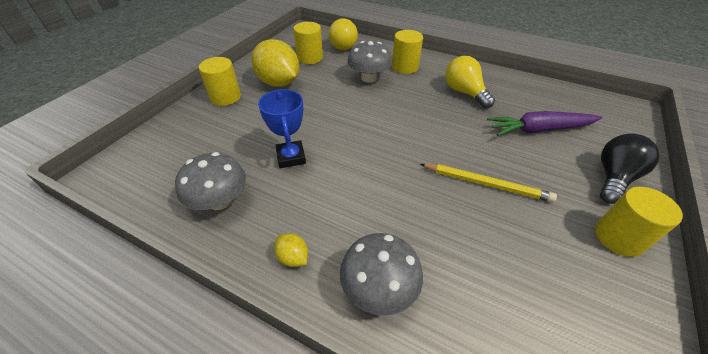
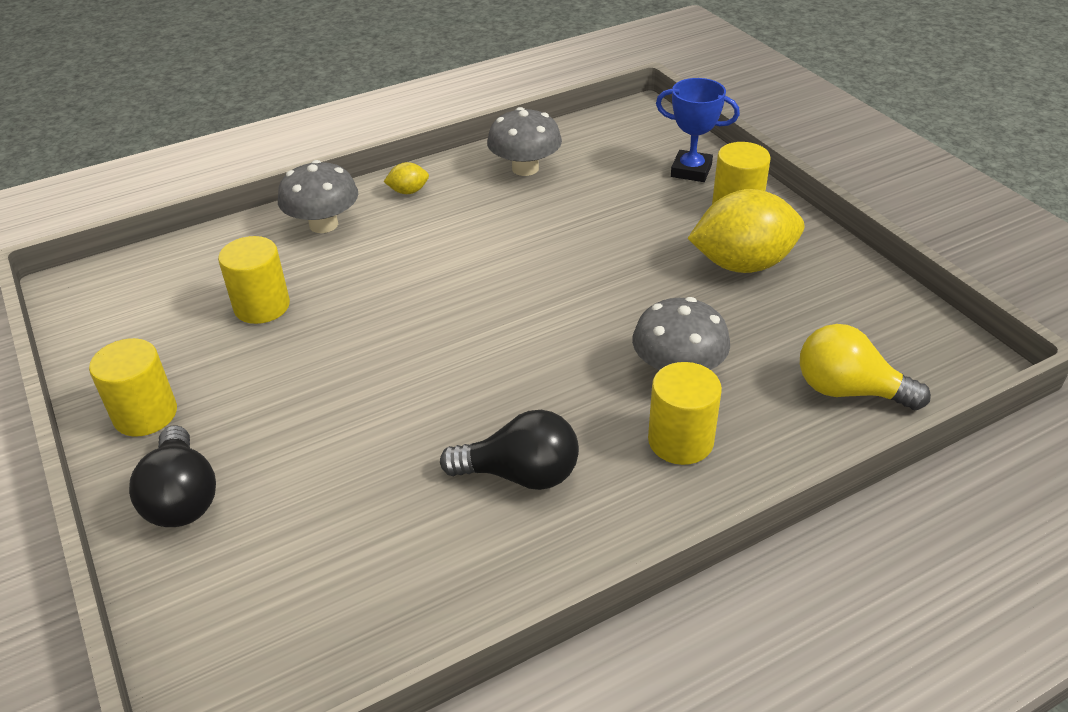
camera: 125 degrees right, 5 degrees down
blue trophy [258,89,306,168] -> blue trophy moved to [656,78,740,182]
yellow cylinder [293,22,323,64] -> yellow cylinder moved to [218,236,290,324]
yellow pencil [420,164,557,202] -> none
yellow light bulb [445,56,495,108] -> black light bulb [440,410,579,490]
purple carrot [487,111,603,136] -> none

